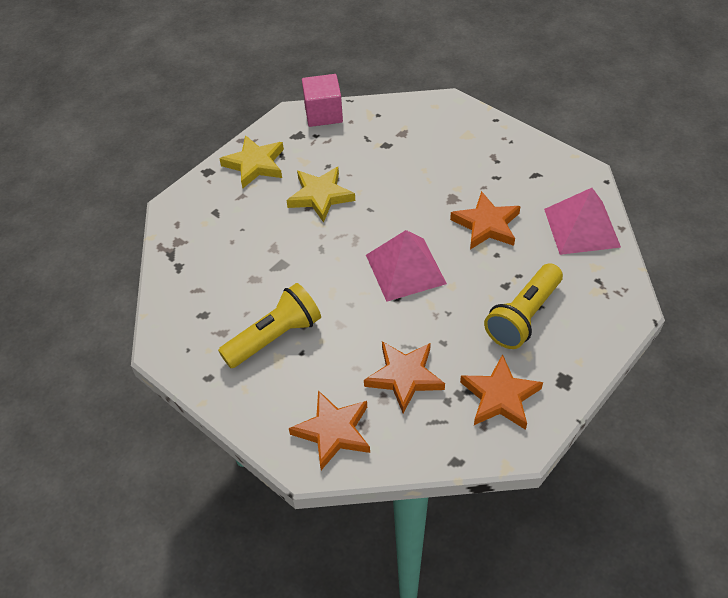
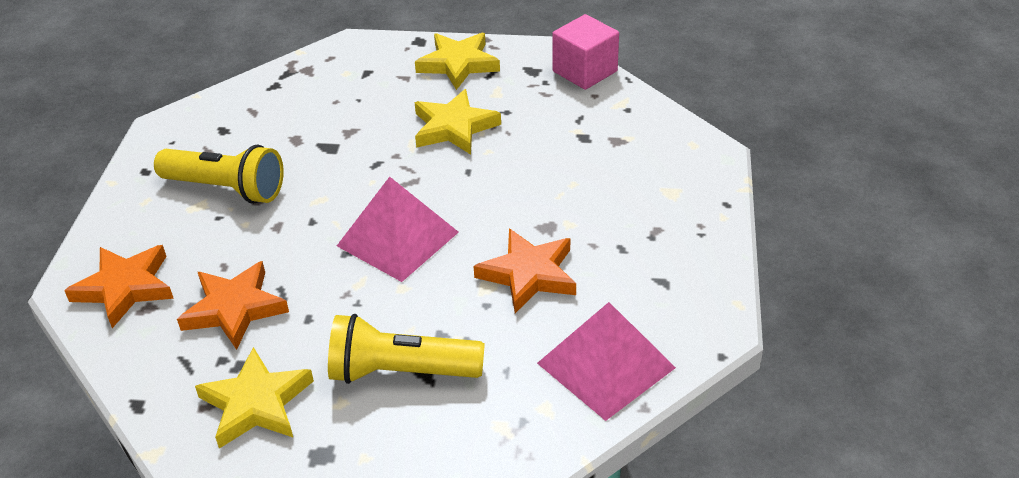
camera: 55 degrees right, 10 degrees down
orange star [460,354,543,430] -> yellow star [195,347,314,449]

